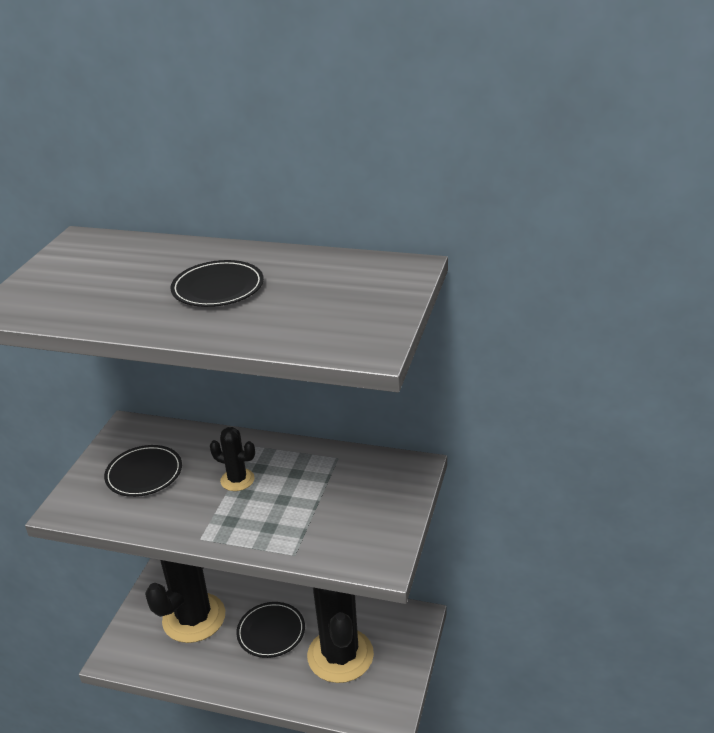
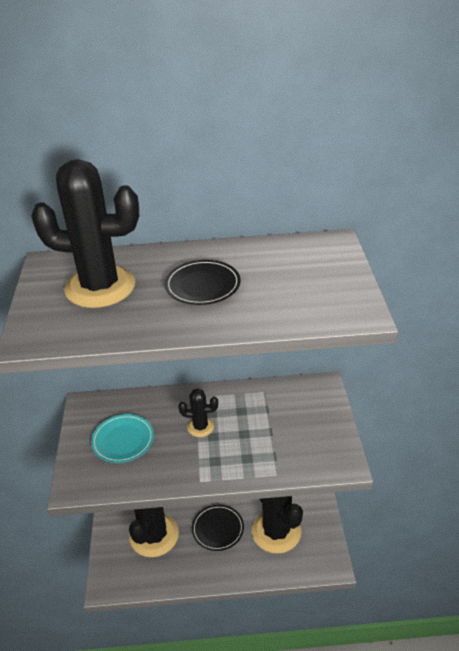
camera: 20 degrees left, 5 degrees up
black plate [104,445,182,497] -> turquoise plate [91,414,154,463]
none -> black cactus [31,159,139,308]

